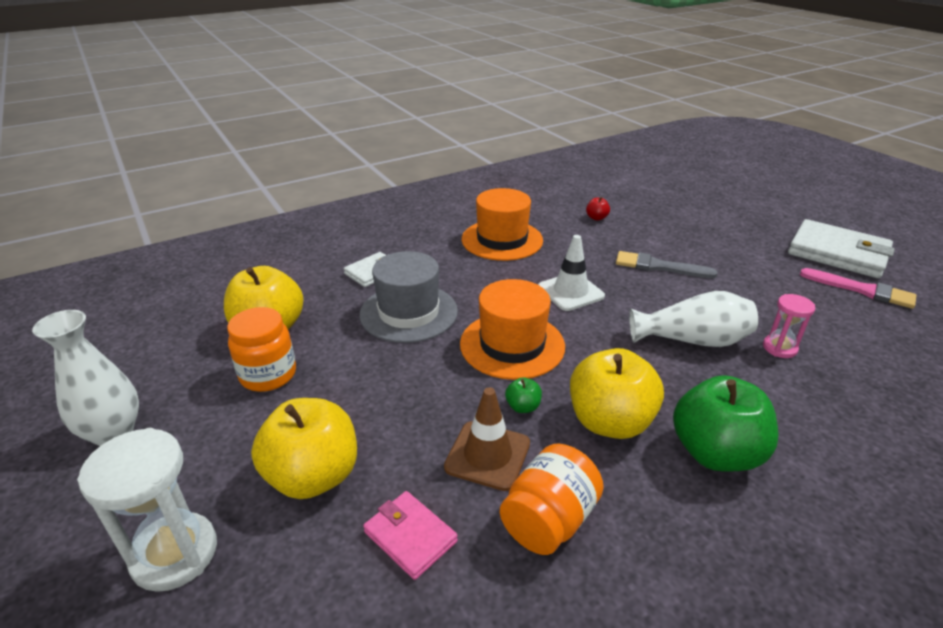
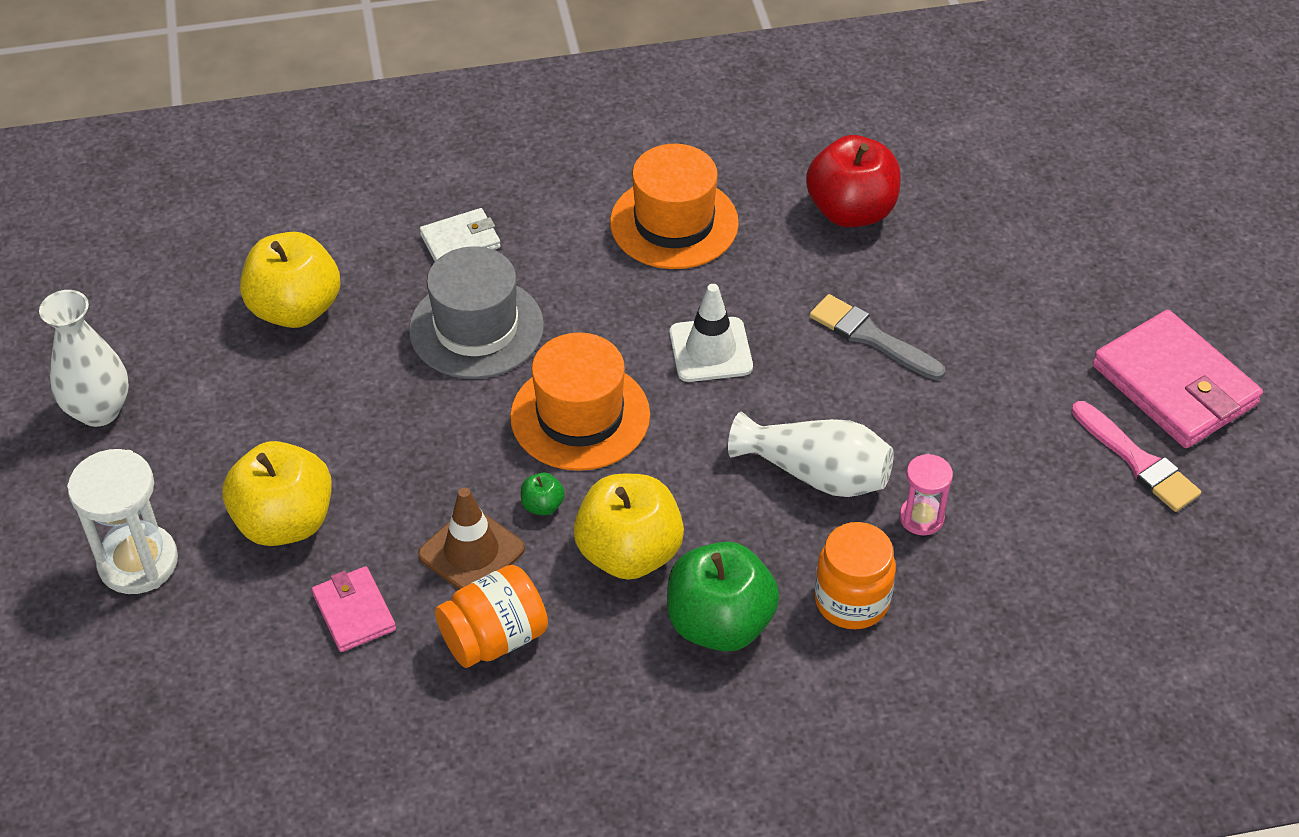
camera: 20 degrees right, 15 degrees up
orange jar [227,307,296,392] -> orange jar moved to [815,522,896,629]
red apple [586,197,610,221] -> red apple [806,135,901,227], size x2.40
white wallet [788,219,895,278] -> pink wallet [1093,310,1263,448]

